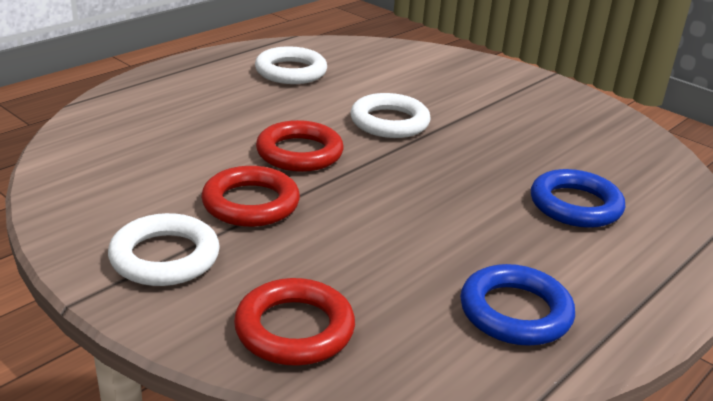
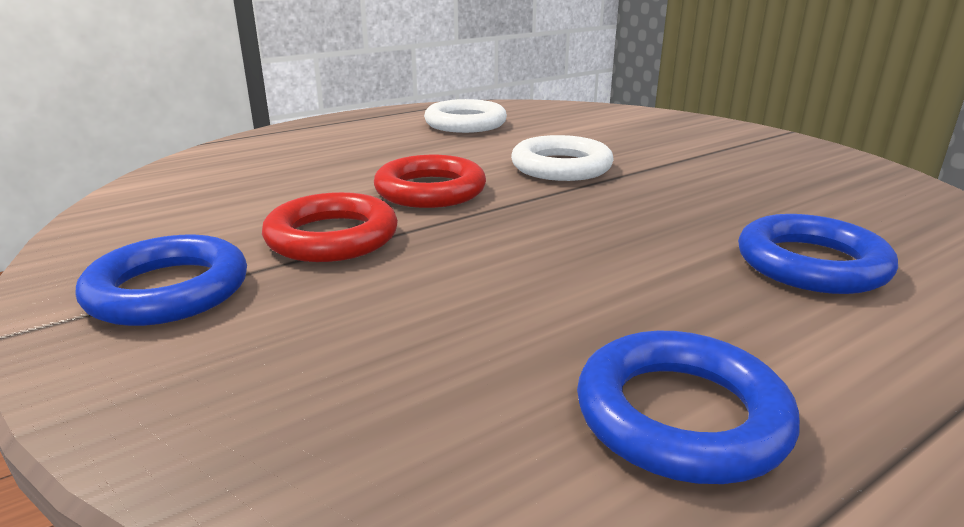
camera: 15 degrees right, 5 degrees down
white ring [108,213,220,286] -> blue ring [76,235,247,326]
red ring [234,278,355,366] -> none

